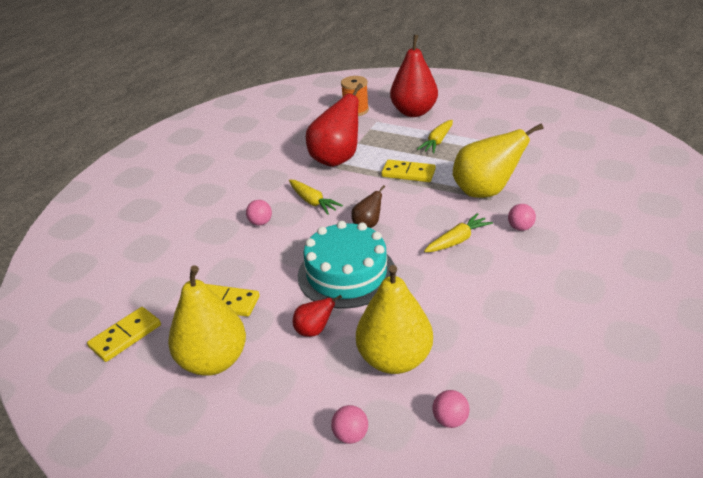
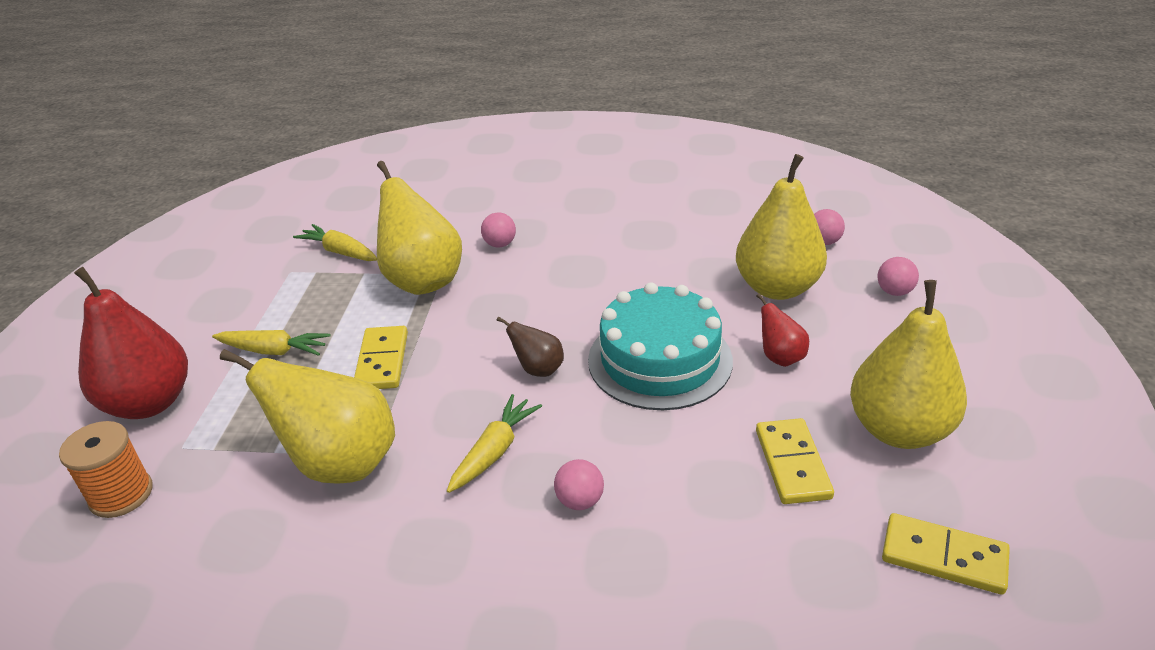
camera: 110 degrees left, 0 degrees up
red pear [306,83,363,167] -> yellow pear [220,349,395,484]
yellow carrot [424,213,493,252] -> yellow carrot moved to [293,224,377,261]

